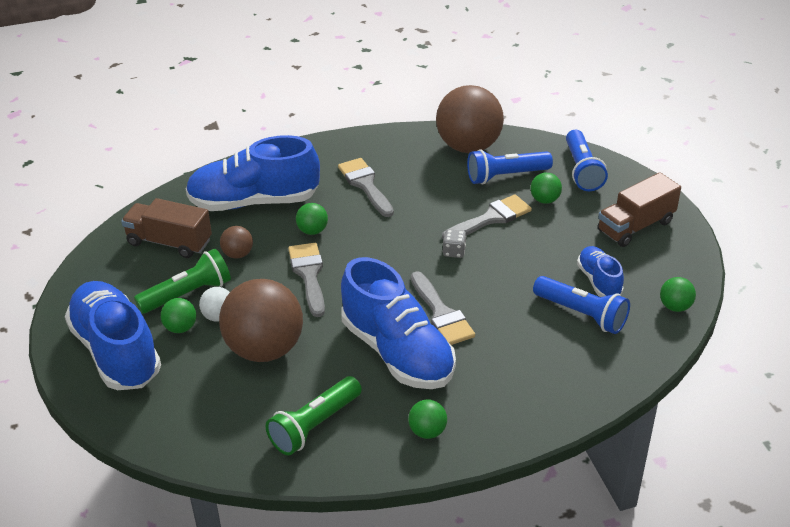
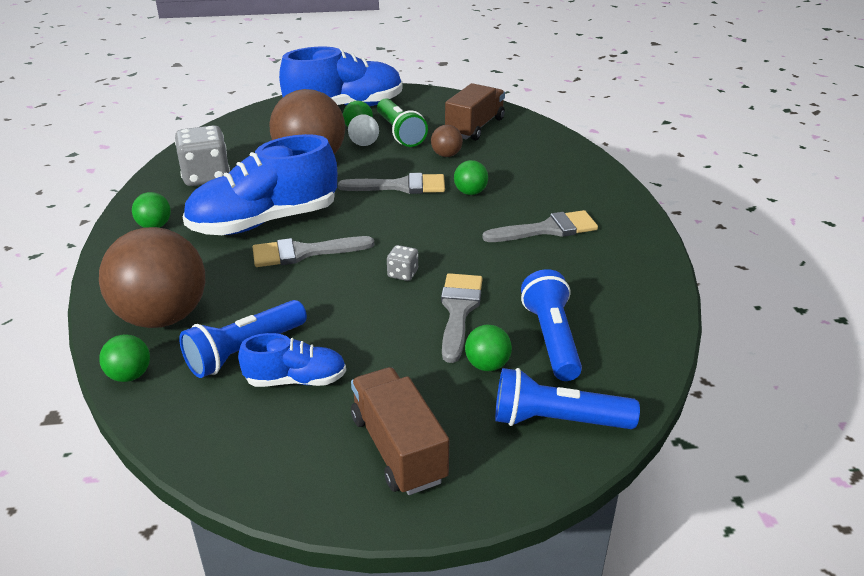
camera: 100 degrees right, 5 degrees down
blue shoe [185,135,320,211] -> none
green flashlight [265,376,362,455] -> grey dice [175,125,230,186]
brown ball [436,85,504,153] -> brown ball moved to [99,227,205,328]
grey brush [442,194,532,239] -> grey brush turned 150 degrees counterclockwise [441,273,483,363]
green ball [660,277,696,312] -> green ball moved to [99,334,150,382]

